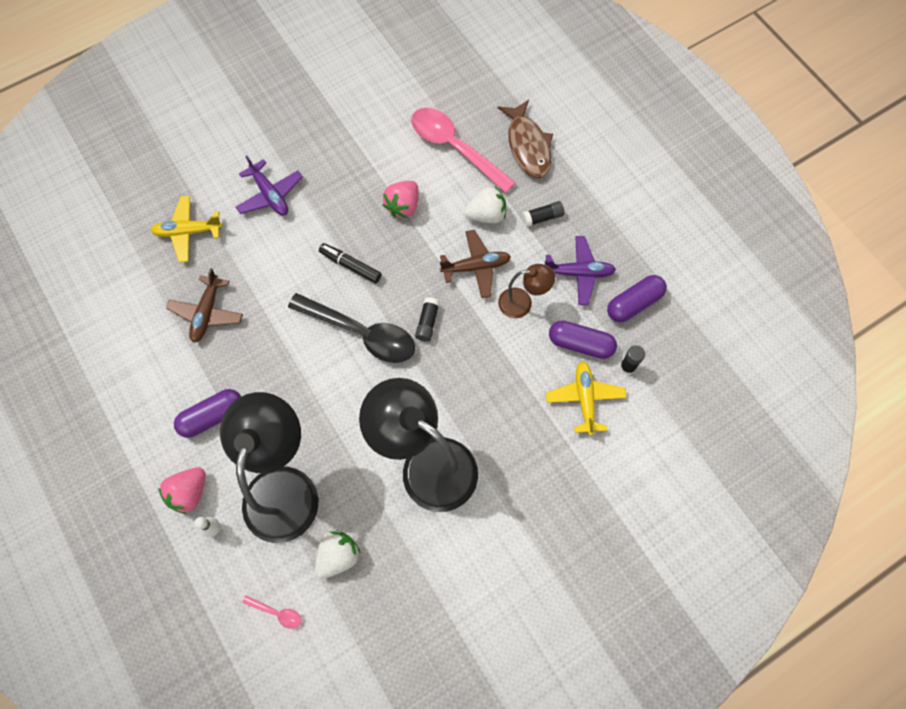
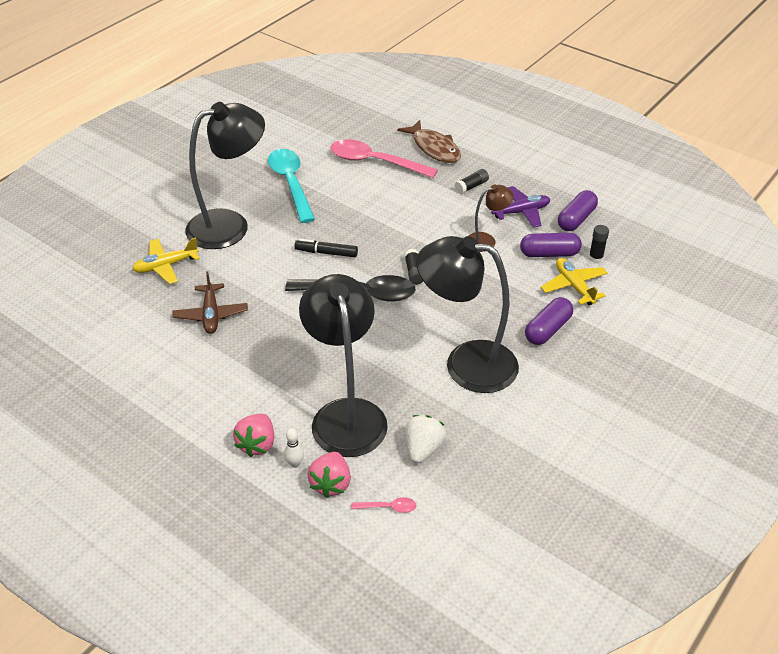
camera: 20 degrees left, 25 degrees down
purple capsule [174,389,241,438] -> purple capsule moved to [525,297,573,345]
purple plane [236,155,303,216] -> black lamp [185,102,265,249]
pink strawberry [383,181,419,218] -> pink strawberry moved to [307,452,351,498]
brown plane [440,230,511,298] -> none
white strawberry [464,187,506,223] -> none
none -> turquoise spoon [268,149,315,223]

